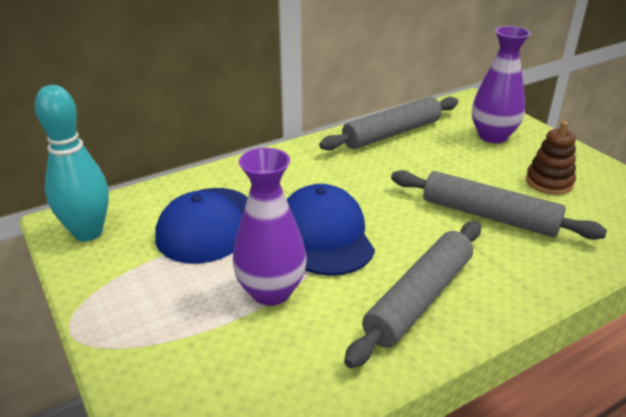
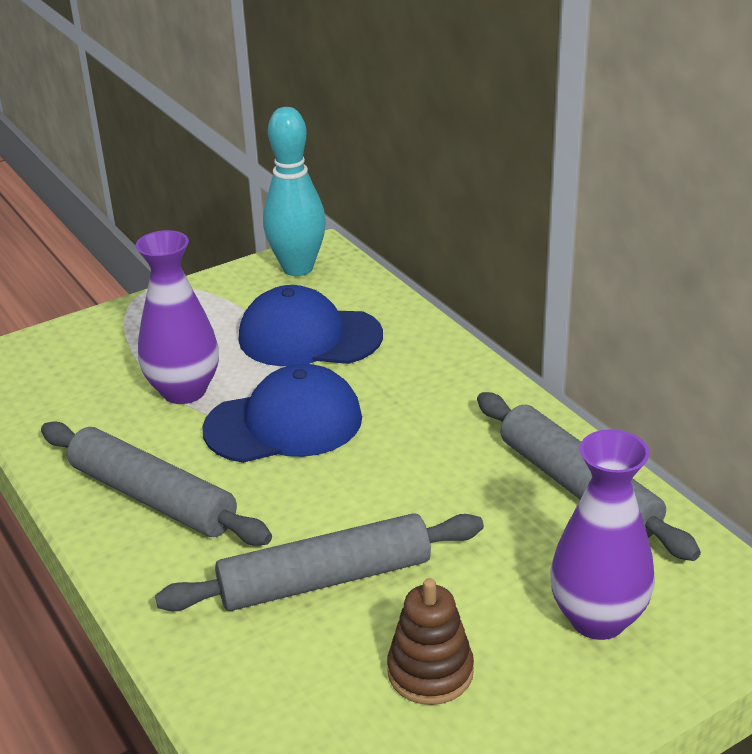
camera: 90 degrees right, 0 degrees up
grey rolling pin [391,170,607,240] -> grey rolling pin turned 45 degrees clockwise [155,513,484,611]

